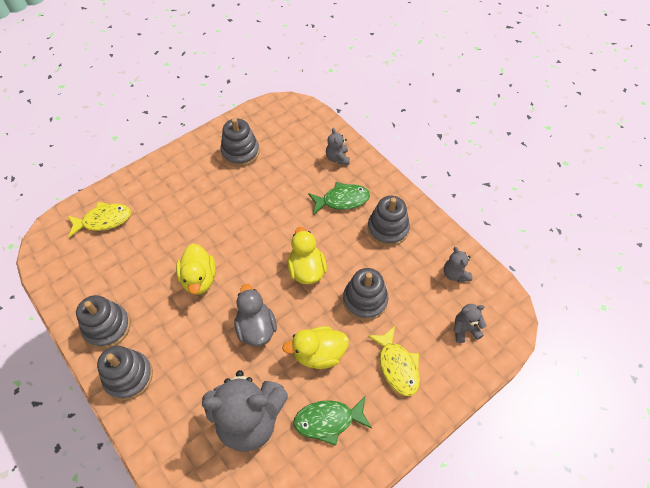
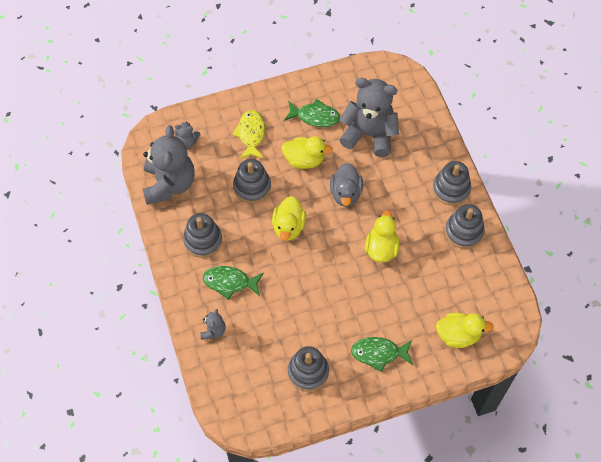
camera: 160 degrees left, 5 degrees up
yellow fish [68,202,131,238] -> yellow duck [436,313,494,348]
grey teddy bear [444,247,472,282] -> grey teddy bear [143,125,195,205], size x2.26
none -> green fish [351,337,413,372]

